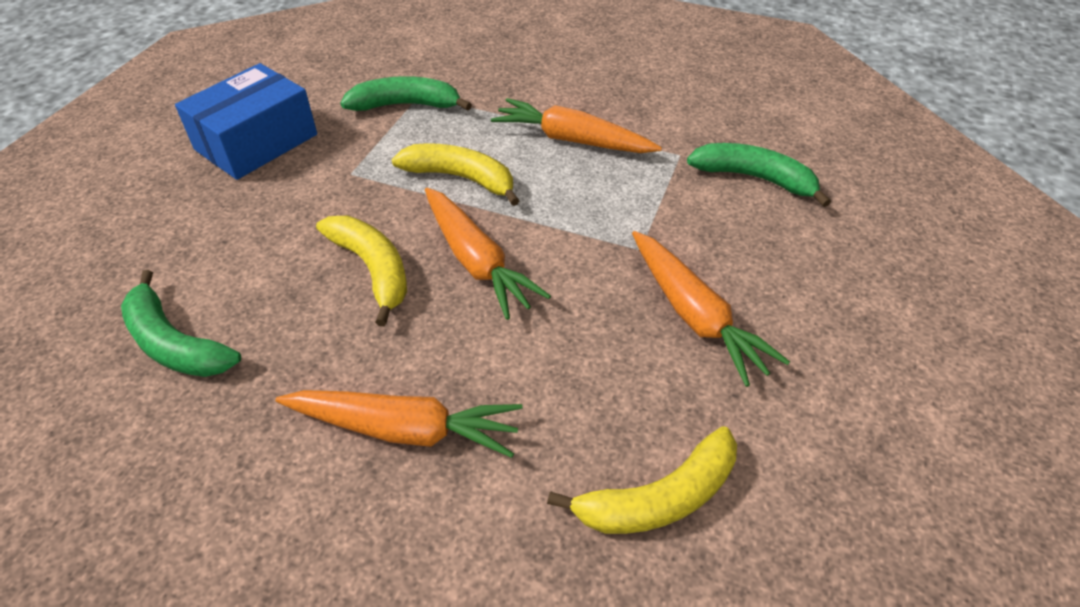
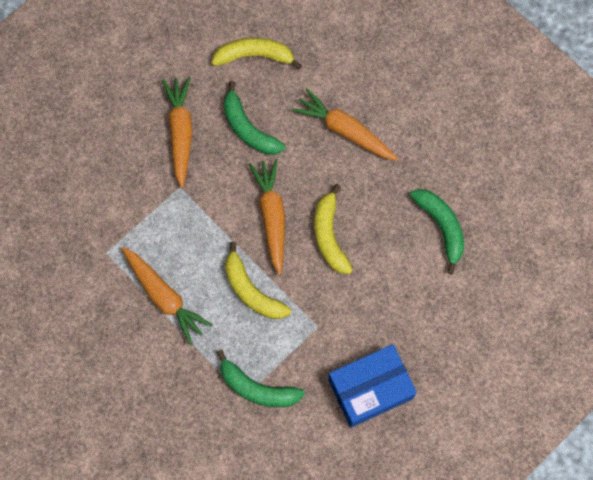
camera: 155 degrees left, 25 degrees up
green banana [687,143,831,207] -> green banana moved to [223,81,285,155]

